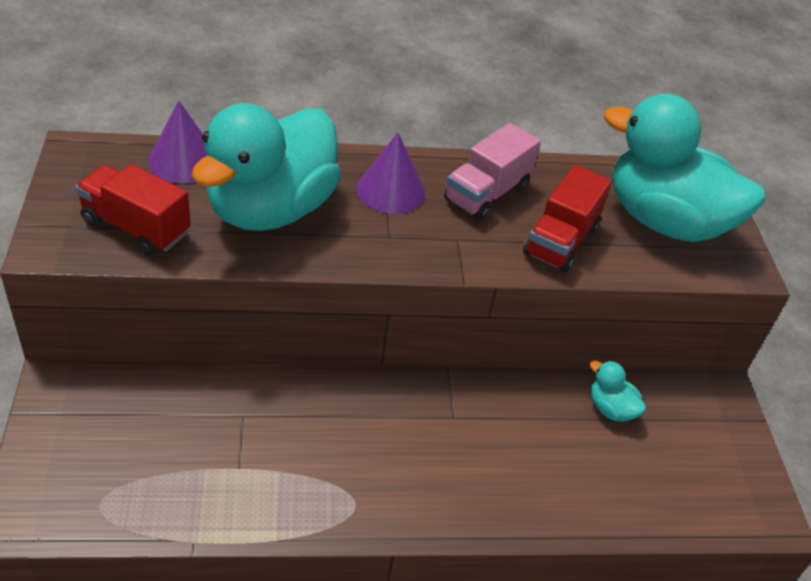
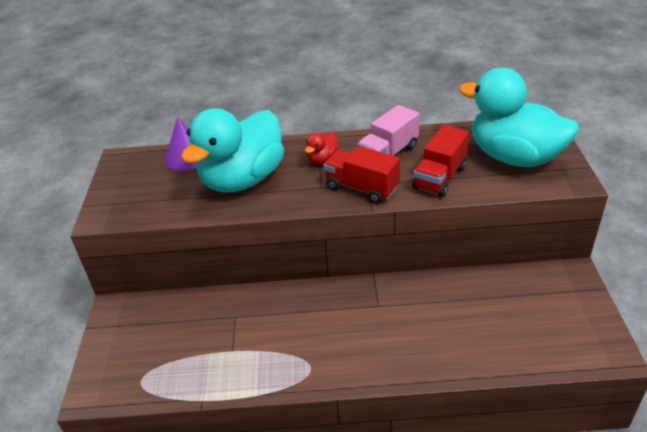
camera: 10 degrees right, 5 degrees down
red truck [75,164,191,256] -> red truck moved to [324,146,400,204]
purple cone [356,133,425,214] -> red duck [305,132,339,164]
turquoise duck [590,361,646,422] -> none

